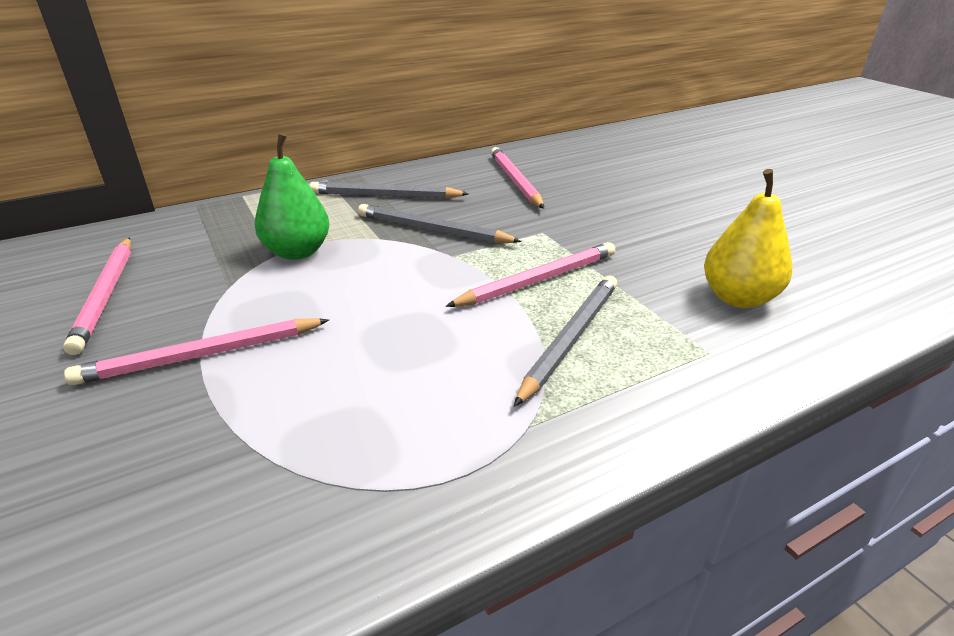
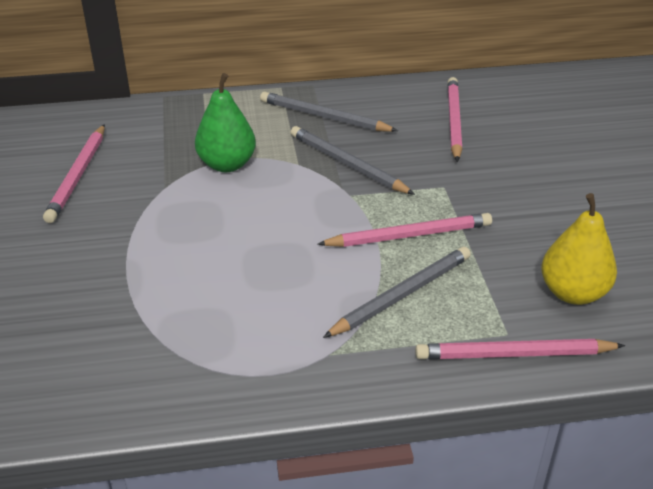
camera: 20 degrees right, 5 degrees up
pink pencil [64,318,329,385] -> pink pencil moved to [415,339,625,359]

